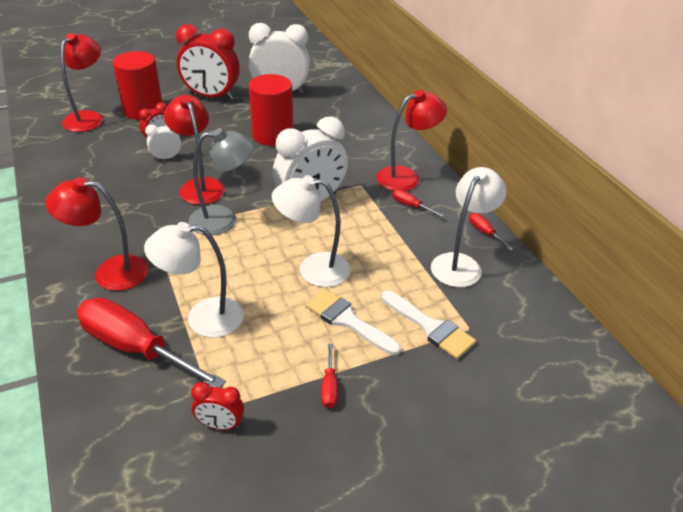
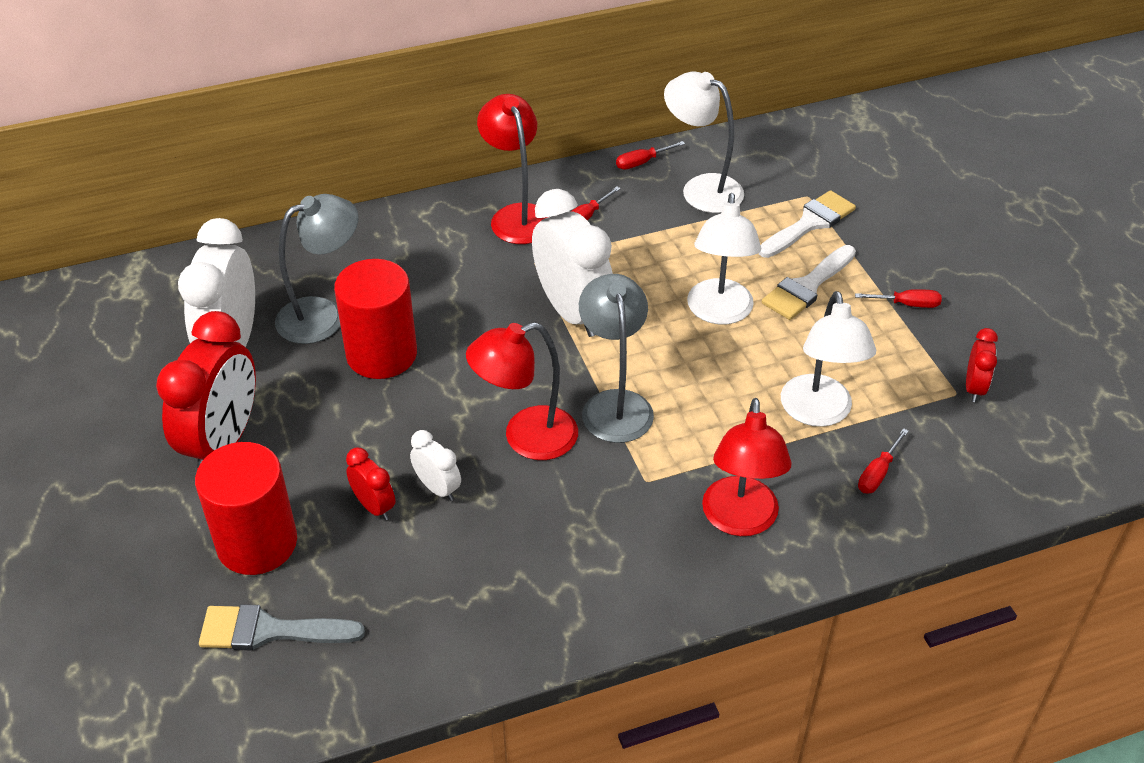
camera: 85 degrees left, 5 degrees up
red lamp [60,33,103,132] -> grey brush [199,604,365,650]
red screwdriver [77,298,226,388] -> red screwdriver [858,428,909,494], size x0.42
white clock [145,124,181,160] -> white clock turned 150 degrees clockwise [410,430,461,501]
none -> grey lamp [275,194,359,344]

